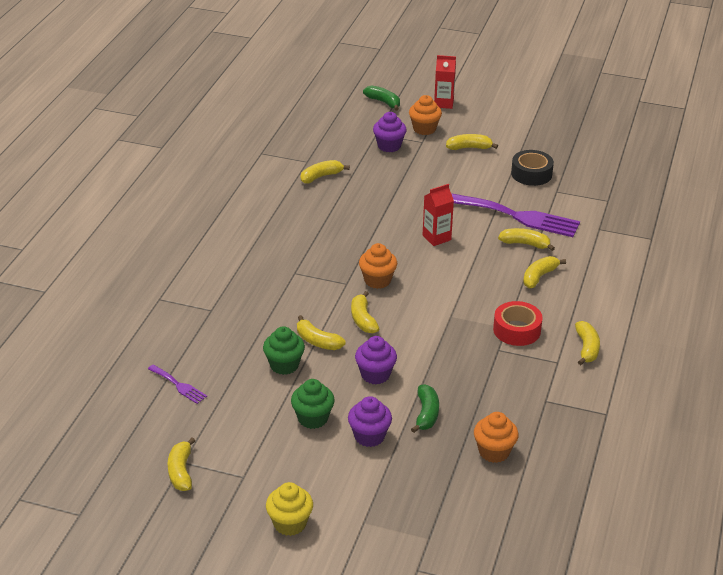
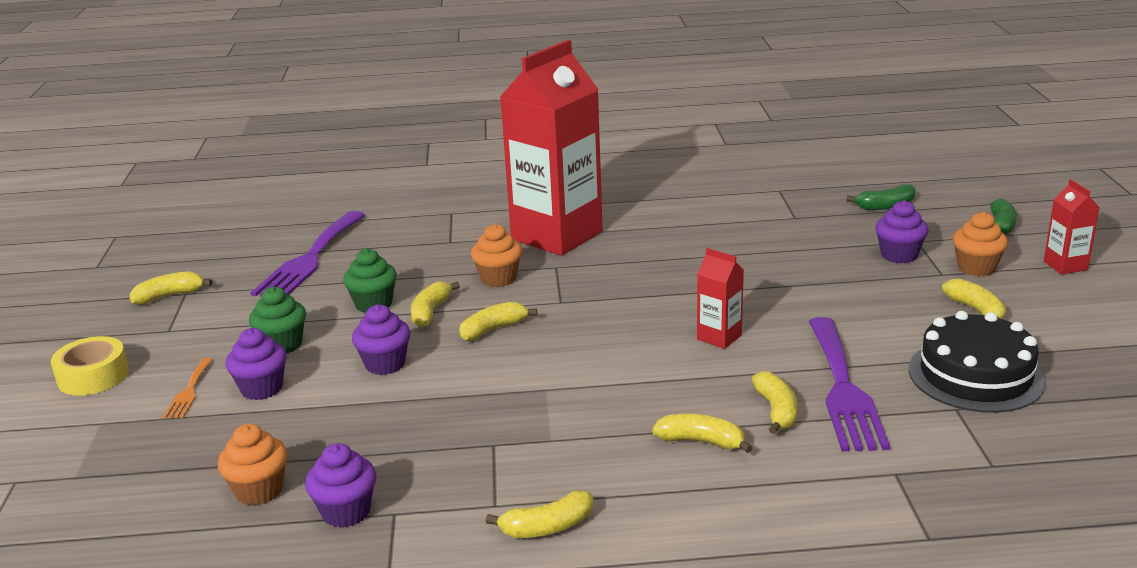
camera: 70 degrees right, 10 degrees down
purple fork [148,365,207,404] -> purple fork [251,211,365,297], size x2.14
yellow cupcake [266,482,313,536] -> yellow tape [51,336,129,395]
yellow banana [301,160,350,183] -> none
orange cupcake [359,243,397,289] -> orange cupcake moved to [471,224,522,287]
green banana [411,384,439,433] -> green banana moved to [847,184,916,210]
red tape [493,301,543,346] -> none
black tape [511,150,554,186] -> black cake [909,311,1045,413]
none -> orange fork [163,358,213,418]
none -> purple cupcake [305,443,376,528]
none -> red carton [500,40,603,256]

